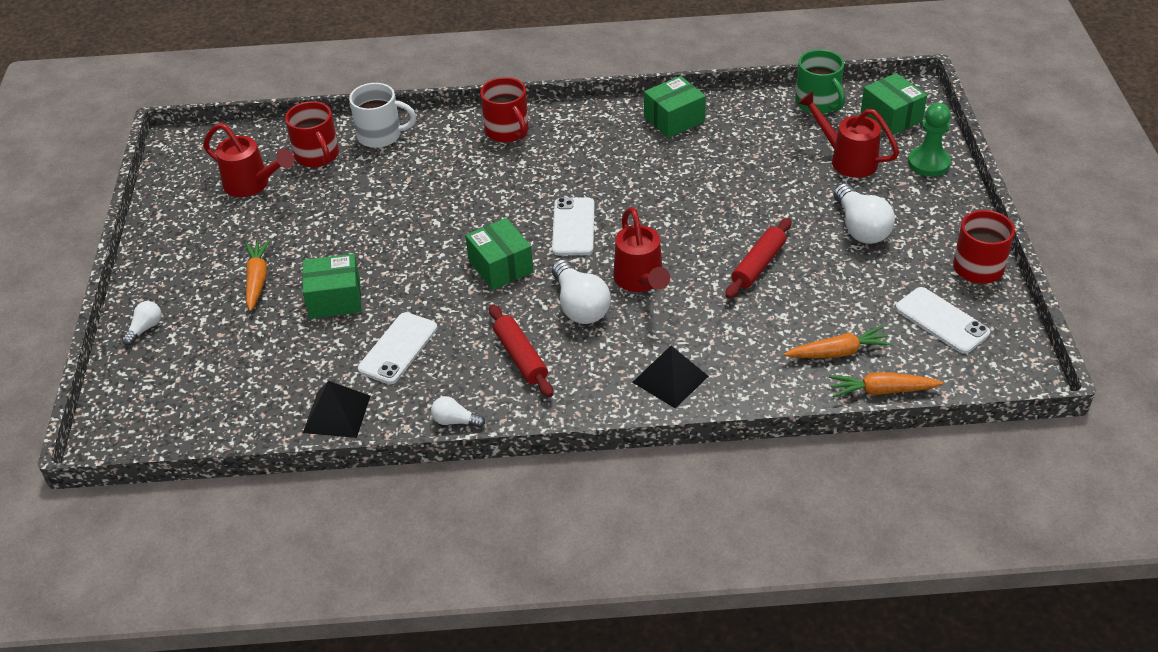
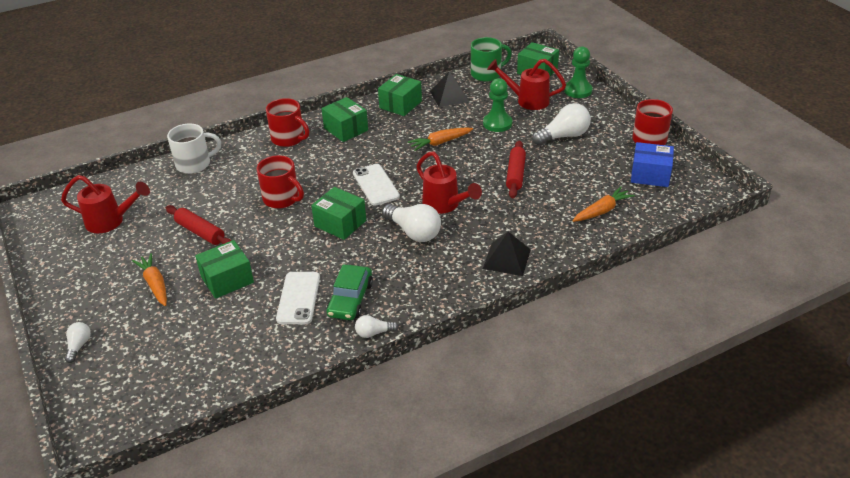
camera: 25 degrees left, 5 degrees down
red mug [285,101,339,167] -> red mug moved to [257,155,304,209]
black pyramid [303,381,370,438] -> black pyramid moved to [430,71,469,107]
red rolling pin [489,304,553,397] -> red rolling pin moved to [166,205,232,245]
green mug [795,50,845,114] -> green mug turned 60 degrees counterclockwise [471,37,512,82]
orange carrot [829,372,943,397] -> orange carrot moved to [408,127,473,151]
white light bulb [834,183,895,244] -> white light bulb turned 75 degrees counterclockwise [532,103,591,146]
white phone [895,287,990,354] -> blue box [631,142,674,187]
none -> green box [321,97,368,142]
none -> green car [327,264,373,320]
none -> green pawn [483,78,512,132]

